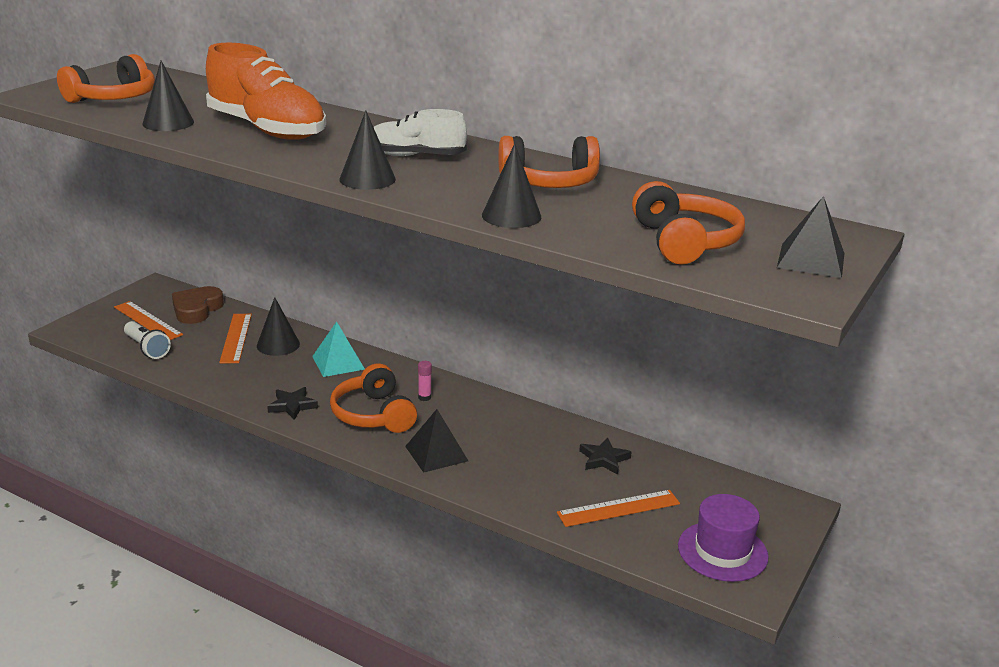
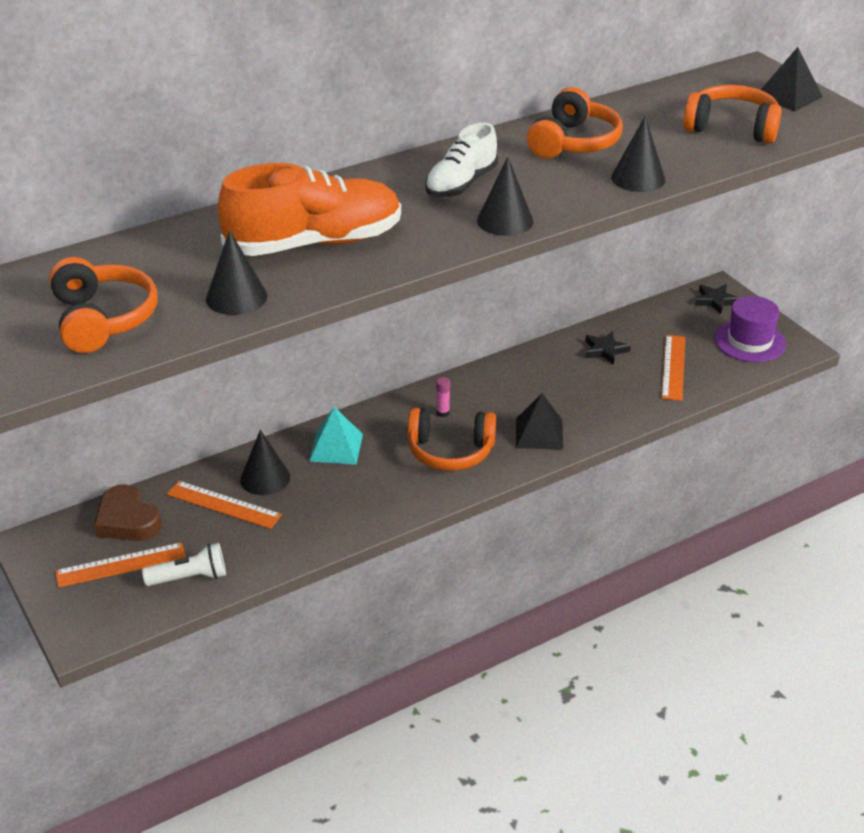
camera: 60 degrees left, 10 degrees up
black star [267,387,318,420] -> black star moved to [695,284,739,314]

